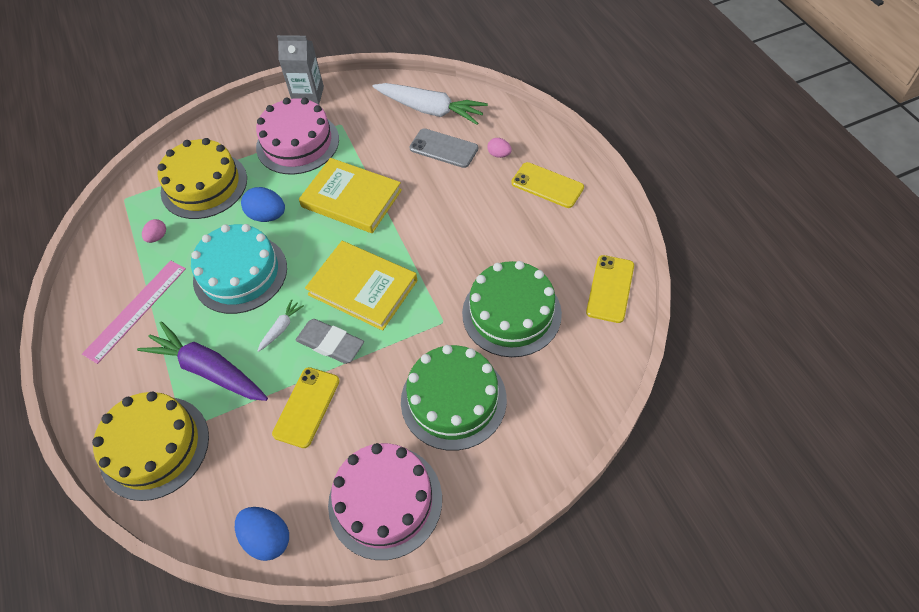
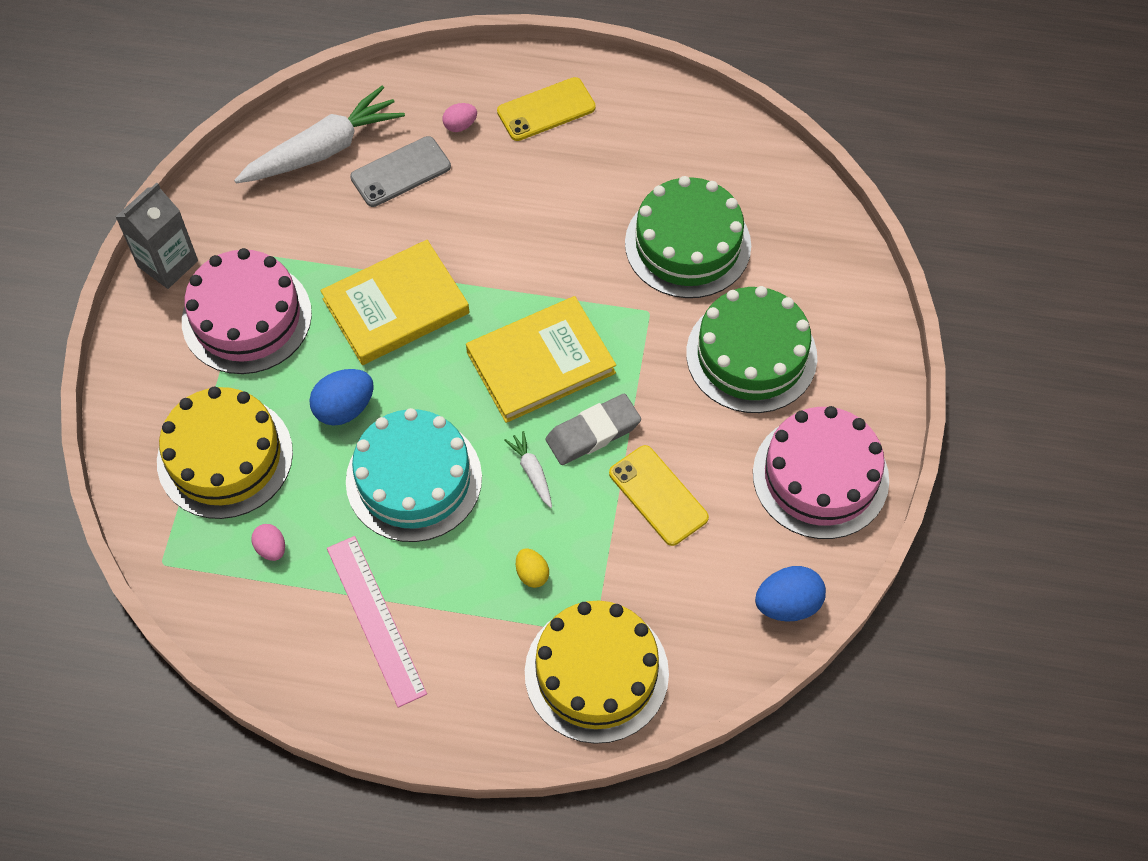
camera: 60 degrees left, 5 degrees up
purple carrot [137,322,268,401] -> yellow egg [516,549,549,588]
yellow phone [586,255,634,323] -> none

